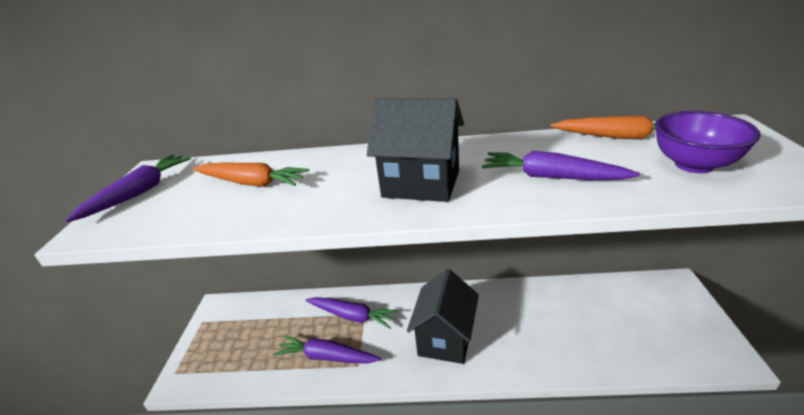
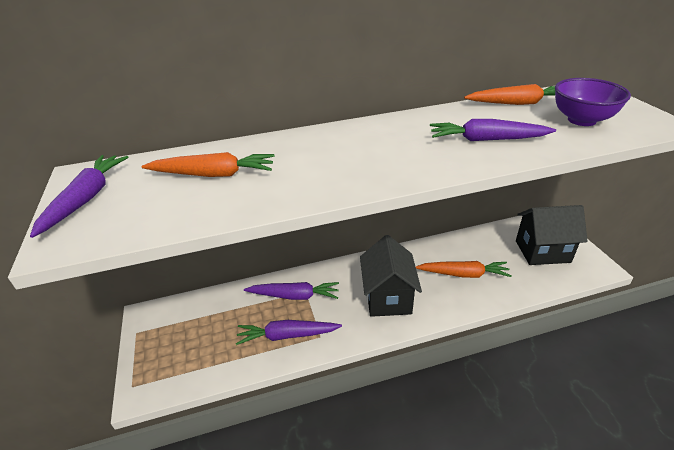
camera: 20 degrees left, 5 degrees up
black house [367,98,464,202] -> black house moved to [516,205,588,265]
none -> orange carrot [416,261,512,278]

